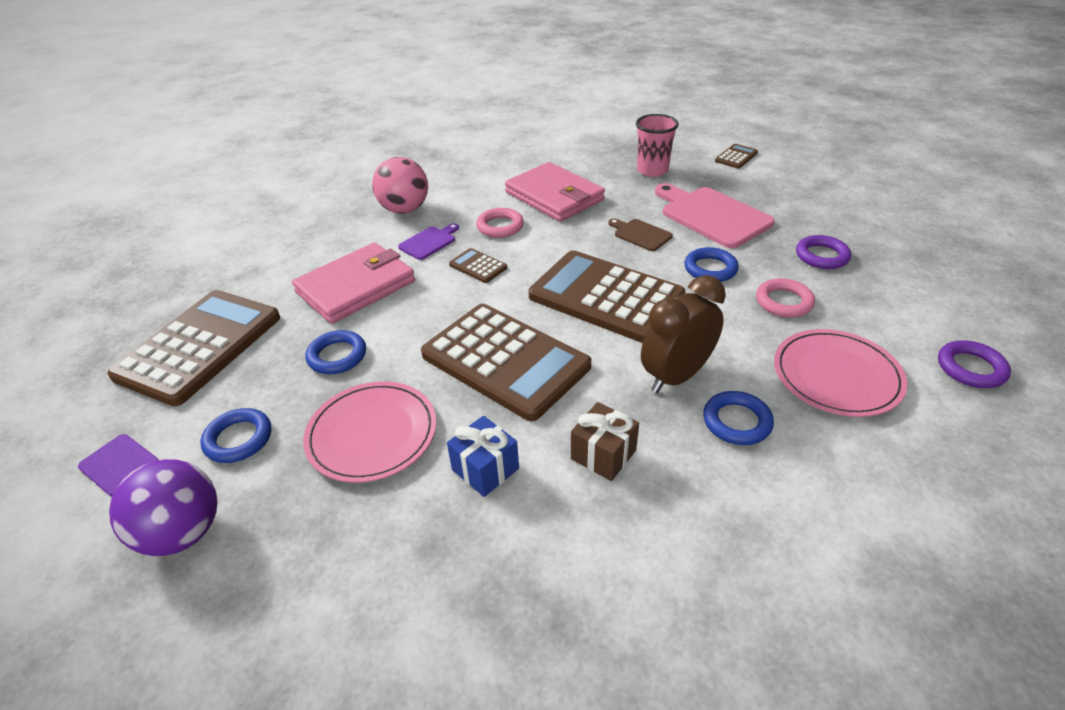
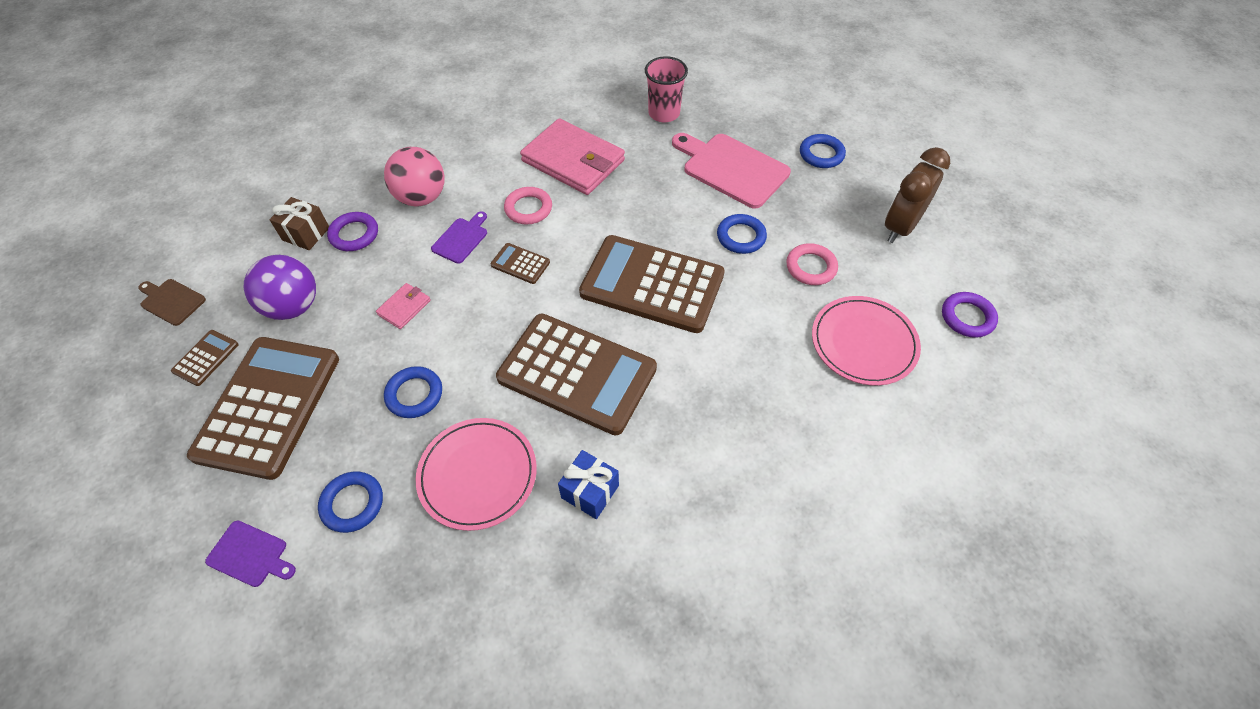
camera: 15 degrees left, 15 degrees up
purple ball [109,459,218,556] -> purple ball moved to [244,255,316,320]
pink wallet [292,243,415,324] -> pink wallet [376,283,431,329], size x0.45
brown gift [571,402,639,481] -> brown gift moved to [269,197,329,250]
brown cutting board [608,218,673,251] -> brown cutting board moved to [138,279,206,326]
brown clock [641,275,726,393] -> brown clock moved to [885,147,950,243]
blue ring [703,391,774,445] -> blue ring moved to [800,134,846,168]
brown calculator [715,144,758,169] -> brown calculator moved to [171,330,239,386]
purple ring [796,235,851,269] -> purple ring moved to [327,212,378,251]

